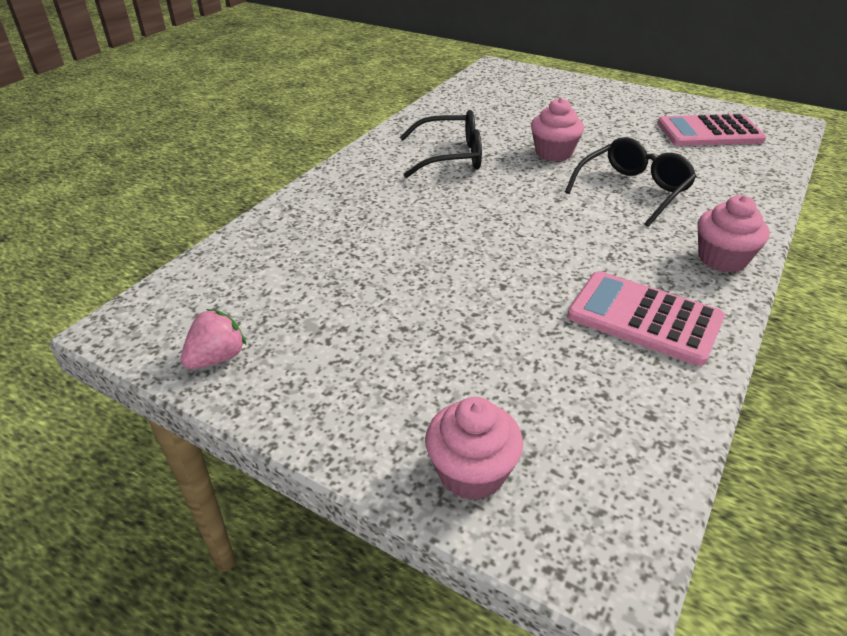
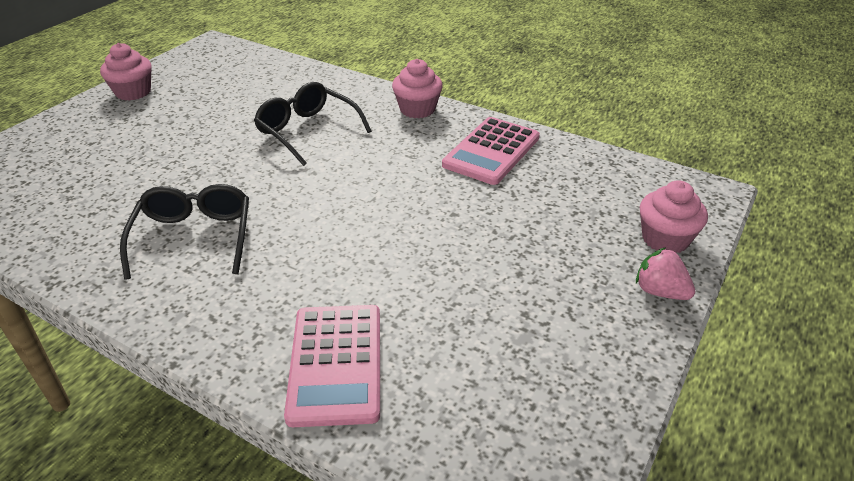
camera: 90 degrees left, 0 degrees up
pink strawberry [181,309,247,369] -> pink strawberry moved to [636,247,695,300]
pink cupcake [531,98,584,161] -> pink cupcake moved to [100,43,152,101]
pink calculator [657,114,766,146] -> pink calculator moved to [284,305,380,427]

